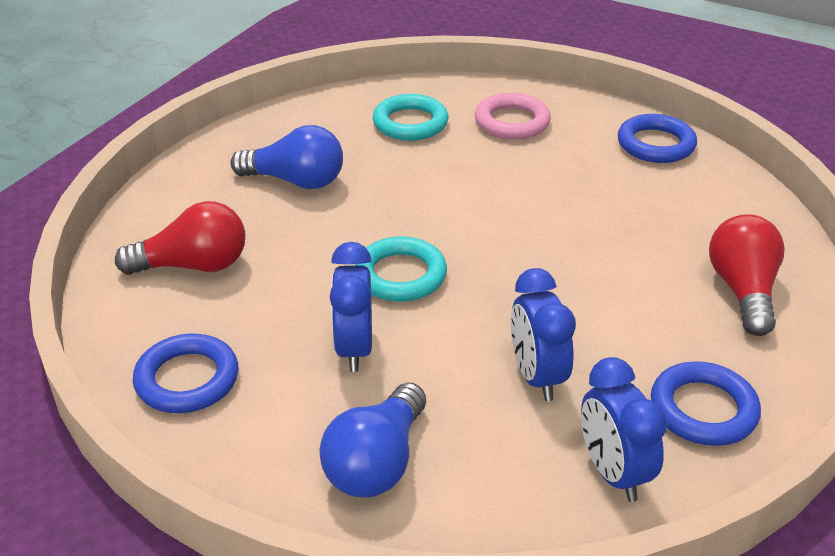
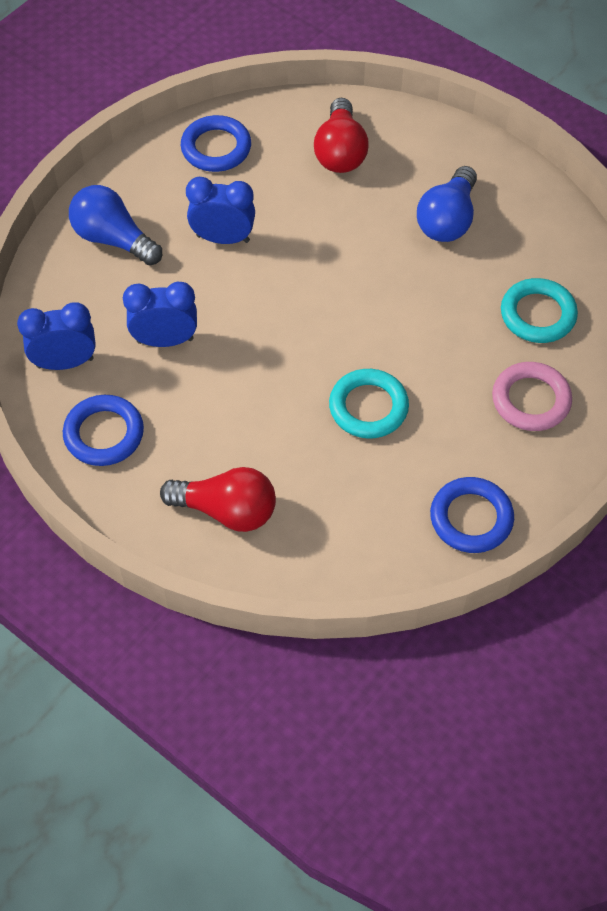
camera: 100 degrees right, 20 degrees up
turquoise ring [355,236,447,302] -> turquoise ring moved to [329,369,409,439]

